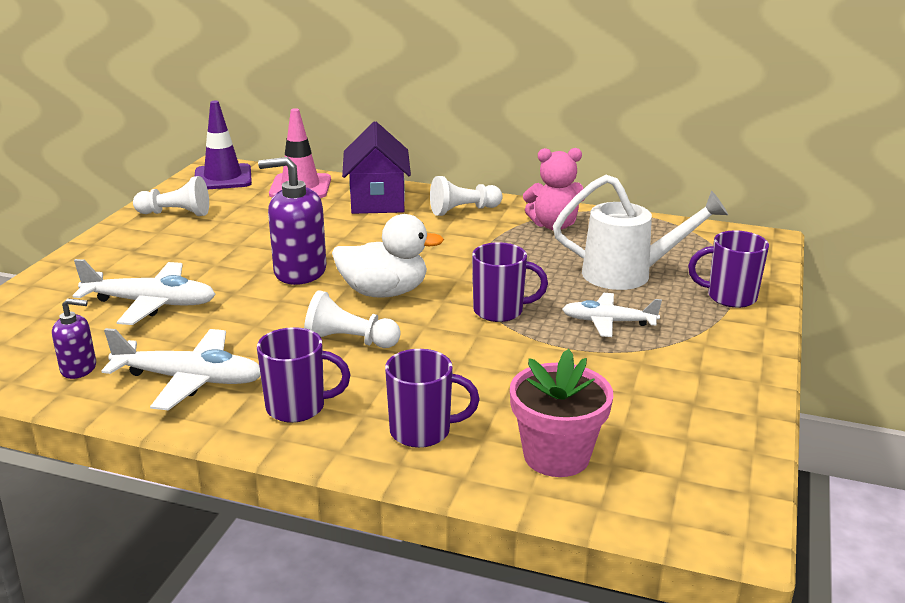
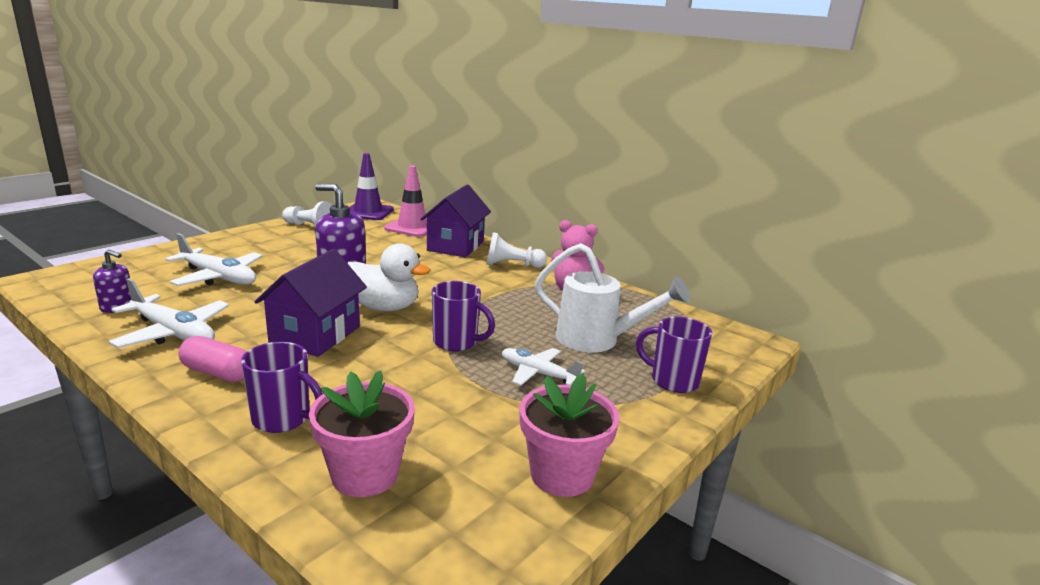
camera: 20 degrees right, 5 degrees down
purple mug [257,327,351,423] -> pink capsule [179,336,247,382]
white pawn [304,290,401,348] -> purple house [254,249,367,357]
none -> pink flower pot [520,373,619,497]

